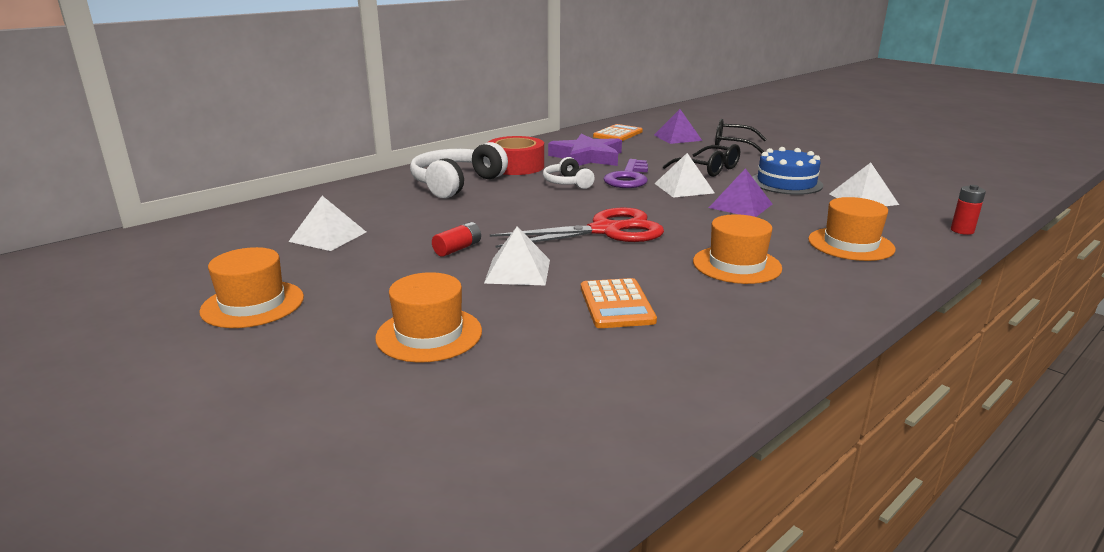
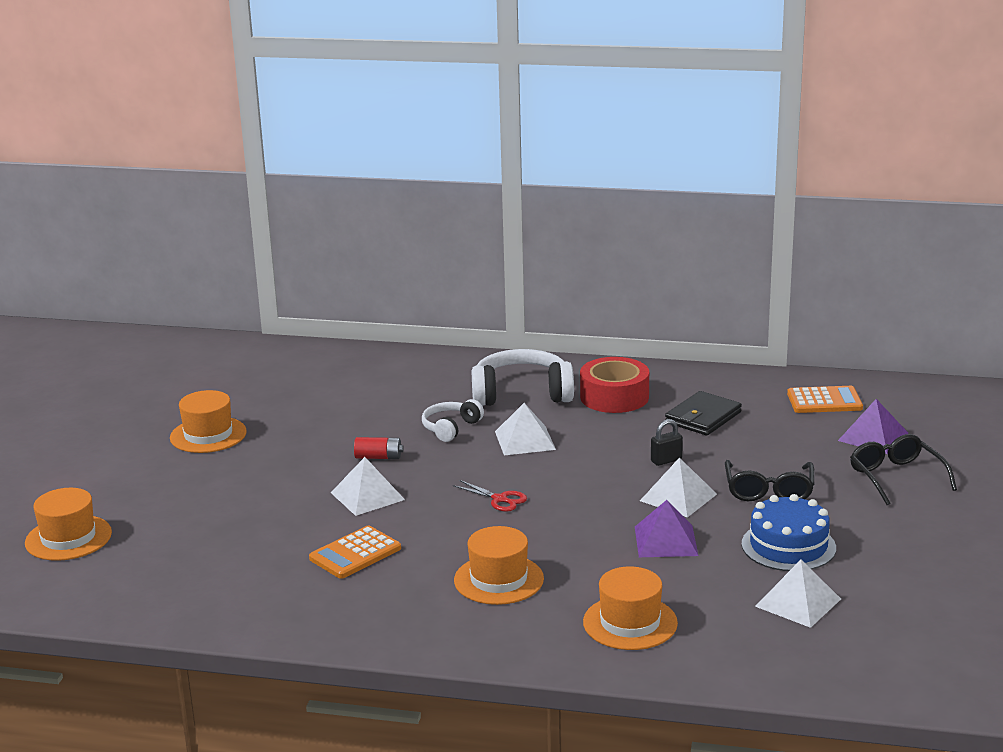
camera: 55 degrees right, 0 degrees up
white pyramid [288,196,366,251] -> white pyramid moved to [495,403,556,455]
orange hat [375,272,482,363] -> orange hat moved to [25,488,112,561]
red scissors [490,207,664,248] -> red scissors [453,480,527,512], size x0.45
white headphones [543,157,595,189] -> white headphones moved to [422,399,484,442]
purple star [548,134,622,166] -> black wallet [665,391,742,436]
purple key [604,159,648,188] -> black padlock [651,419,683,466]
red battery [951,185,986,235] -> none

